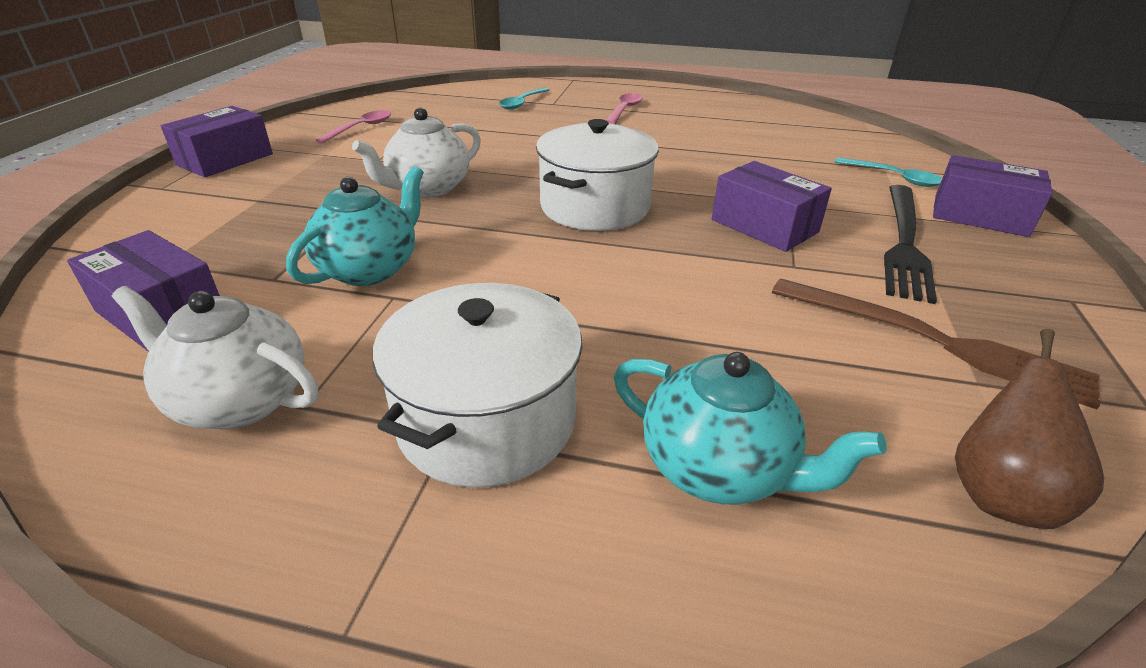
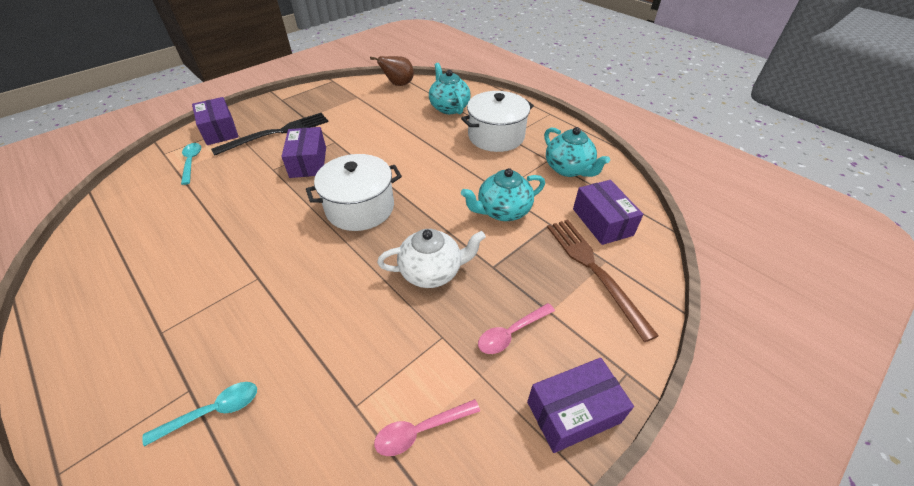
camera: 145 degrees left, 10 degrees up
white teapot [112,286,318,429] -> turquoise teapot [544,127,610,177]
pink spoon [606,93,643,124] -> pink spoon moved to [478,303,555,354]
brown fork [772,279,1100,409] -> brown fork moved to [547,220,659,342]

